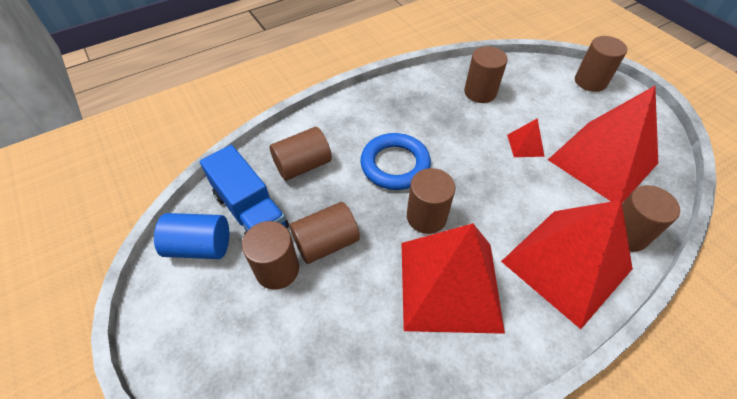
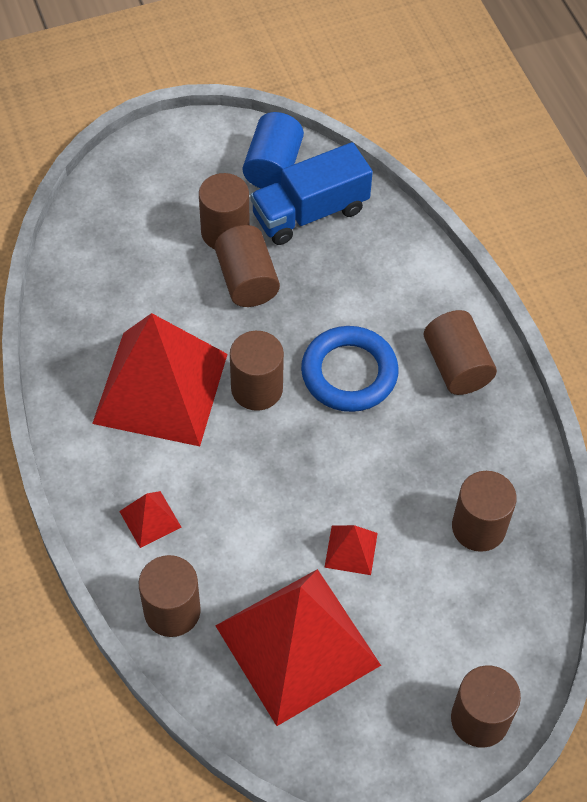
camera: 100 degrees right, 5 degrees up
brown cylinder [270,127,332,181] -> brown cylinder moved to [424,310,497,395]
red pyramid [501,200,633,329] -> red pyramid [119,491,182,548], size x0.40

